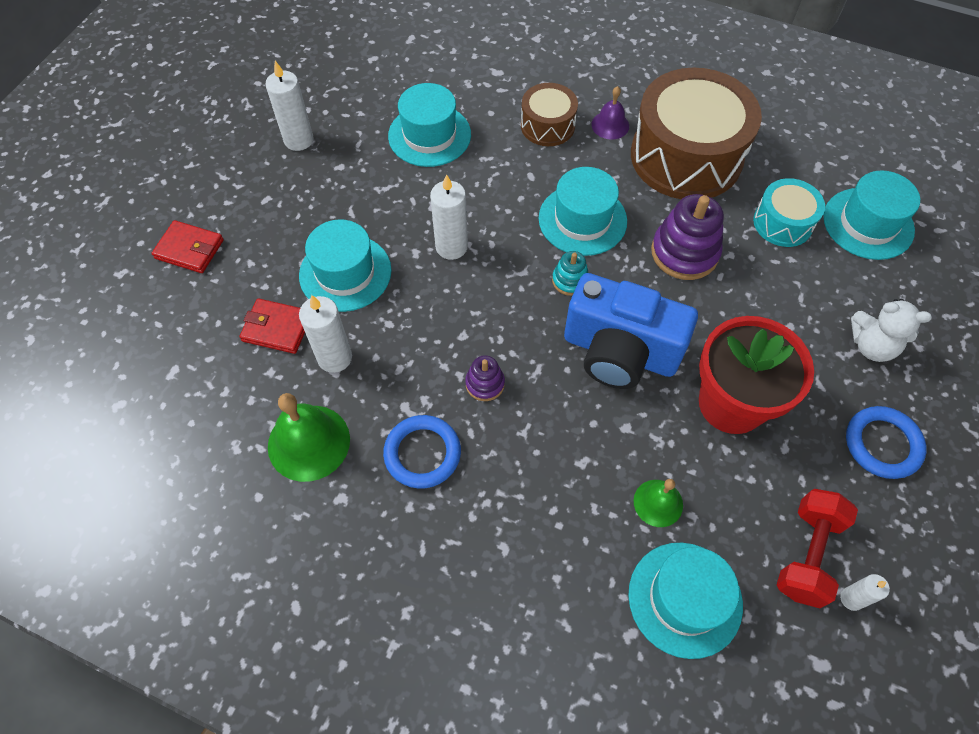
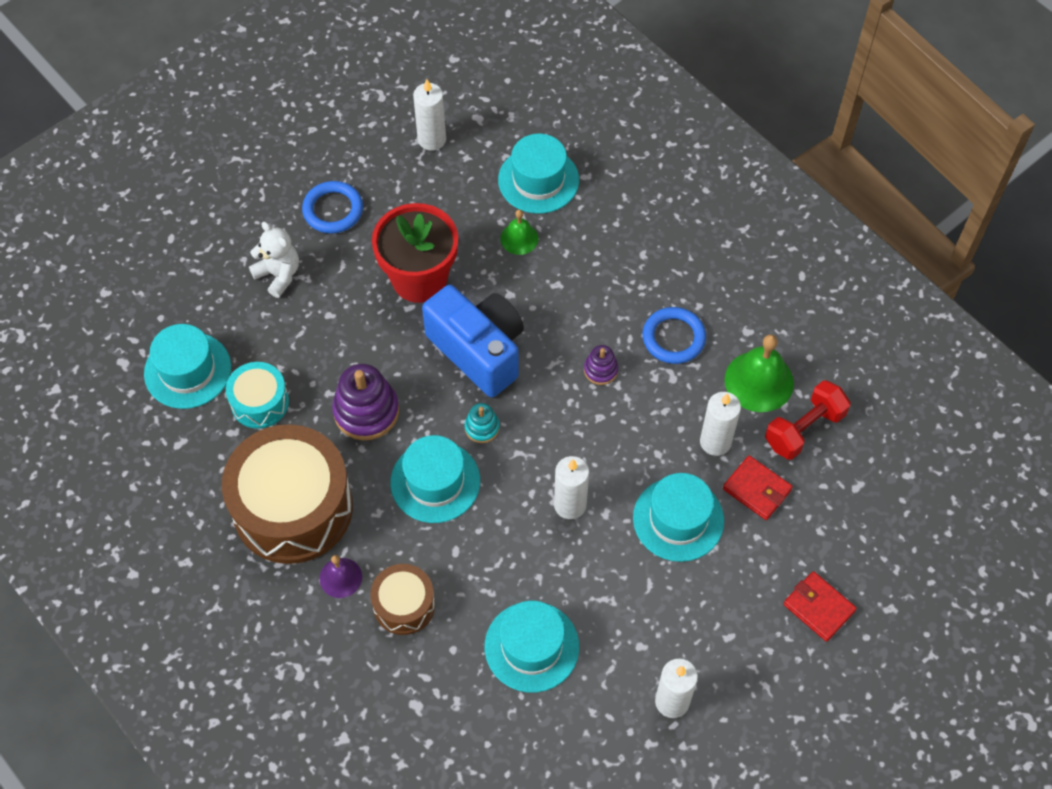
camera: 155 degrees left, 0 degrees up
red dumbbell [777,489,858,608] -> red dumbbell moved to [765,380,851,460]
white candle [840,574,890,611] -> white candle [413,79,446,151], size x1.74

